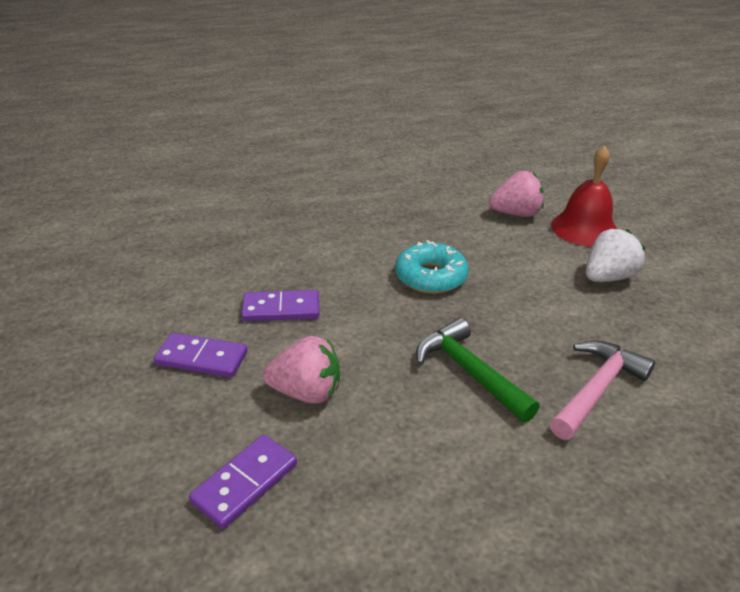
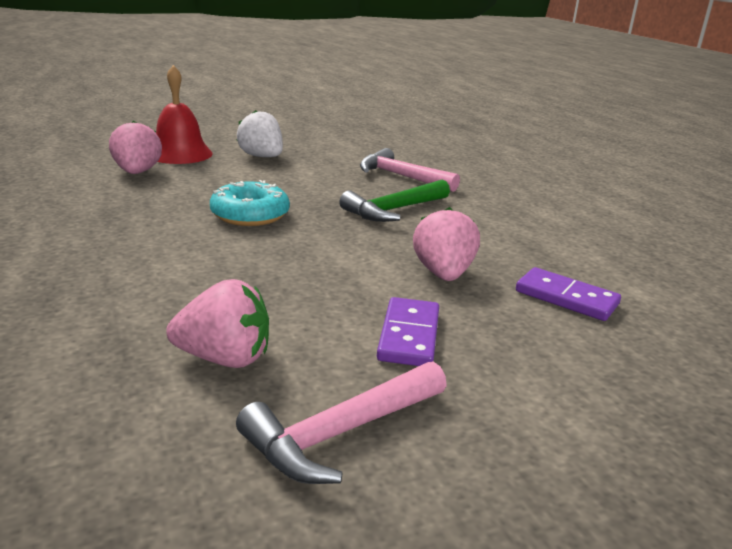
camera: 95 degrees left, 10 degrees down
purple domino [241,290,319,321] -> none
none -> pink strawberry [166,279,269,368]
none -> pink hammer [236,361,447,484]

